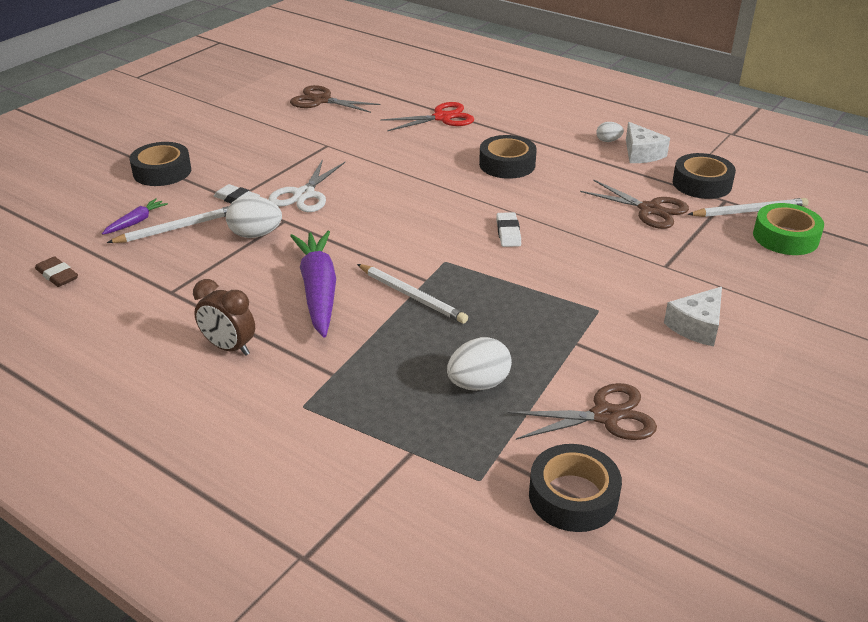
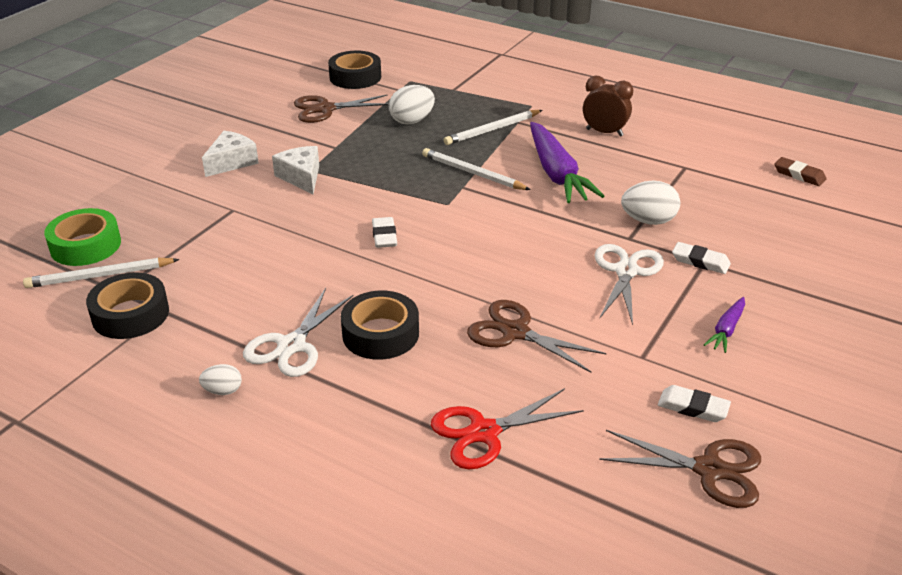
camera: 175 degrees right, 0 degrees up
purple carrot [102,198,168,235] -> purple carrot moved to [704,297,745,353]
white pencil [107,206,228,243] -> white pencil moved to [444,110,542,145]
black tape [130,142,191,186] -> none
brown scissors [580,179,689,229] -> brown scissors moved to [467,300,607,373]
white cheese [626,122,670,163] -> white cheese moved to [272,146,319,194]
none -> white scissors [243,288,353,377]
none -> white eraser [658,385,731,422]

